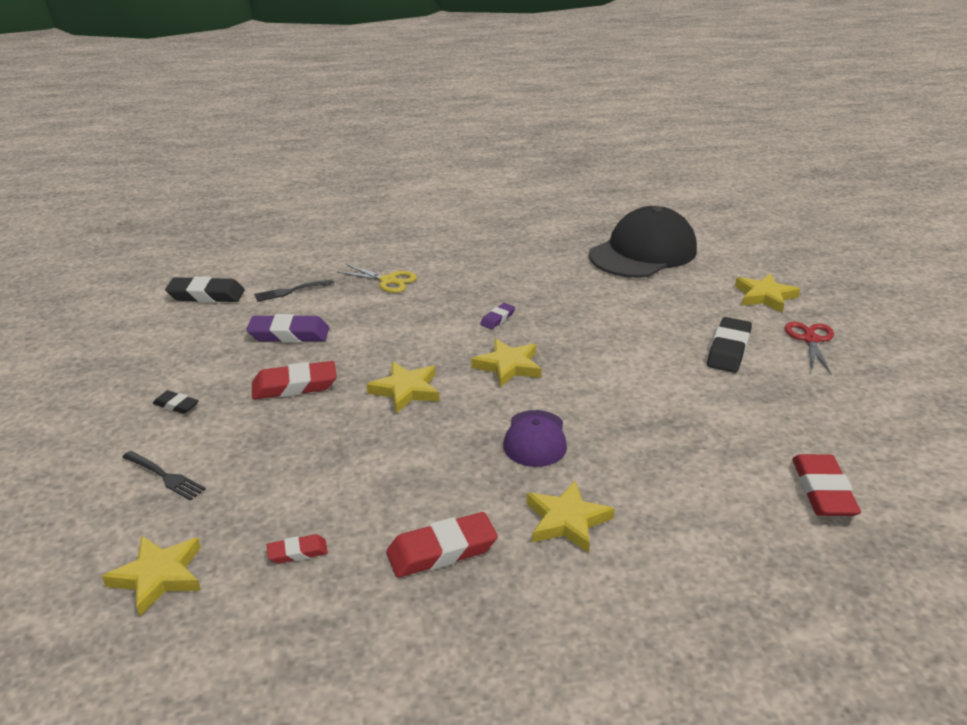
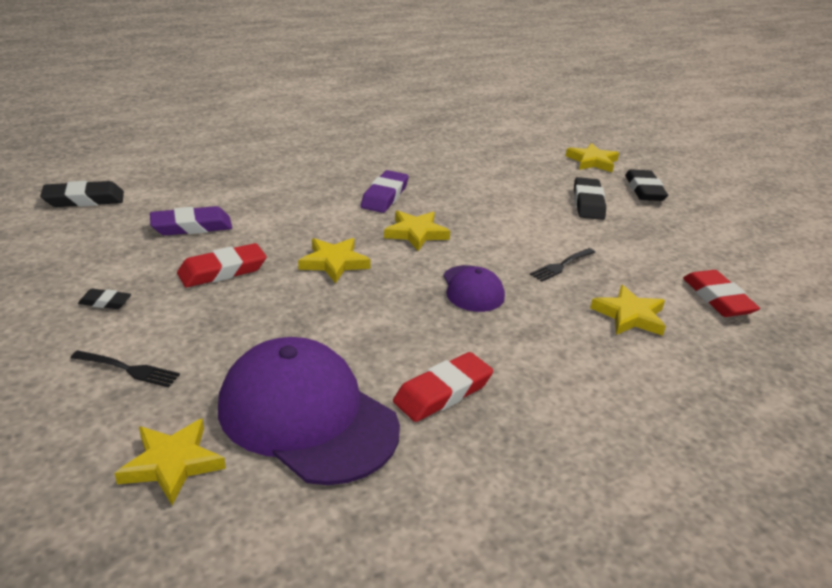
camera: 20 degrees left, 0 degrees up
black fork [254,280,334,302] -> black fork moved to [530,248,595,282]
red eraser [267,534,328,564] -> purple cap [218,337,400,485]
yellow scissors [337,264,417,293] -> none
purple eraser [480,303,515,329] -> purple eraser [361,170,409,213], size x1.85
yellow star [527,480,615,553] -> yellow star moved to [590,285,666,336]
black cap [589,206,697,278] -> none
red scissors [785,322,834,374] -> black eraser [625,169,668,201]

